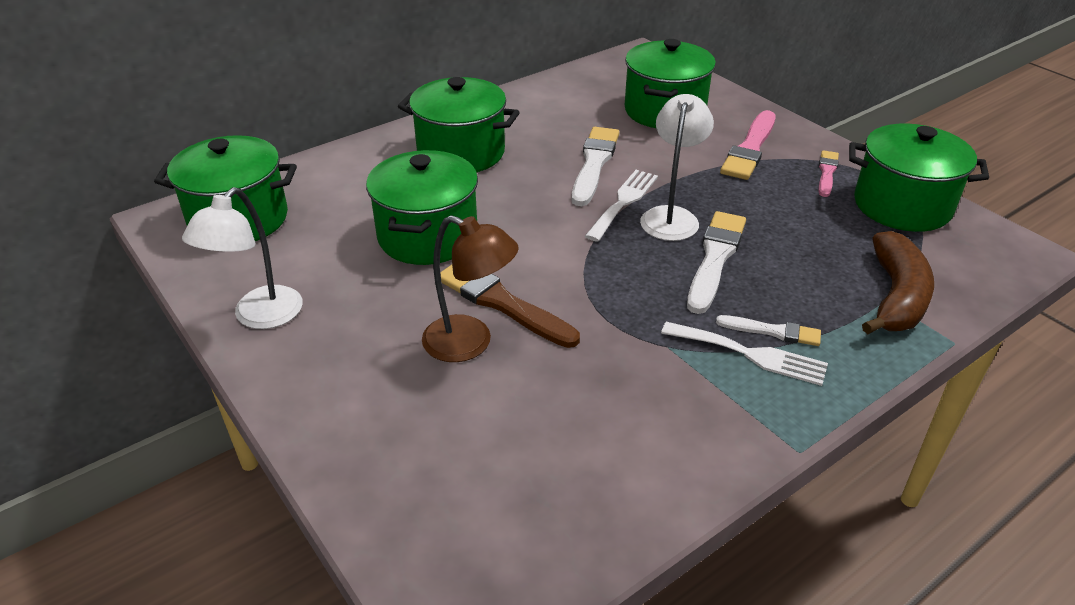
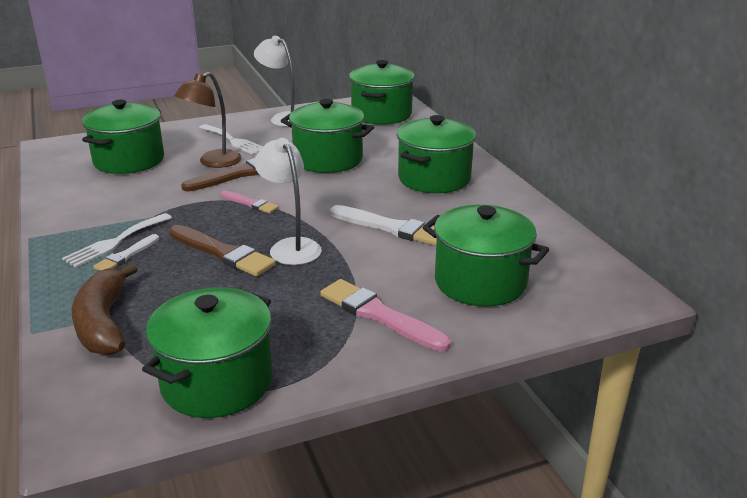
camera: 105 degrees right, 10 degrees down
white fork [585,170,658,242] -> white fork moved to [199,124,262,155]
white lamp [640,94,714,241] -> white lamp turned 150 degrees counterclockwise [254,138,322,265]
white brush [687,211,746,314] -> brown brush [169,225,276,276]
pink brush [819,150,839,197] -> pink brush moved to [221,191,279,214]
brown banana [862,231,934,334] -> brown banana turned 45 degrees clockwise [72,263,138,355]
none -> green pot [82,100,164,174]

